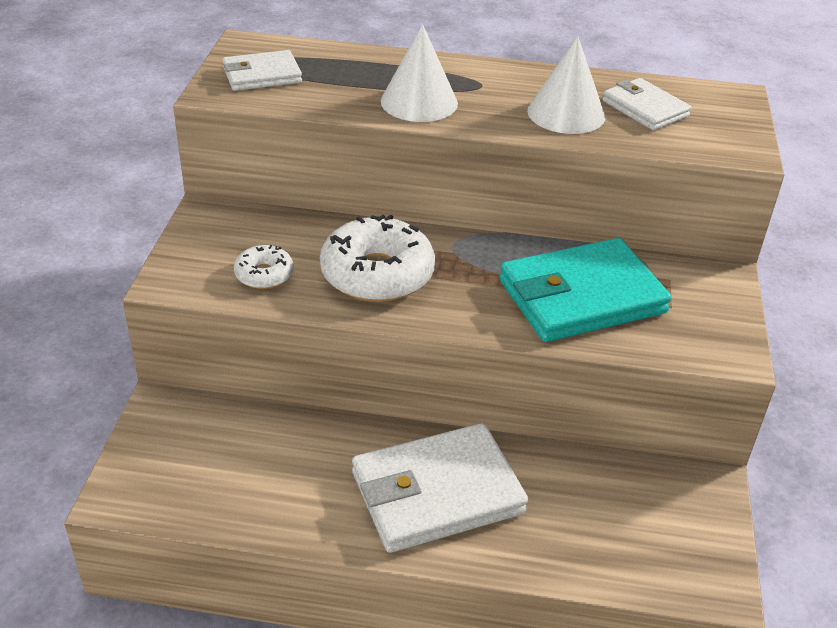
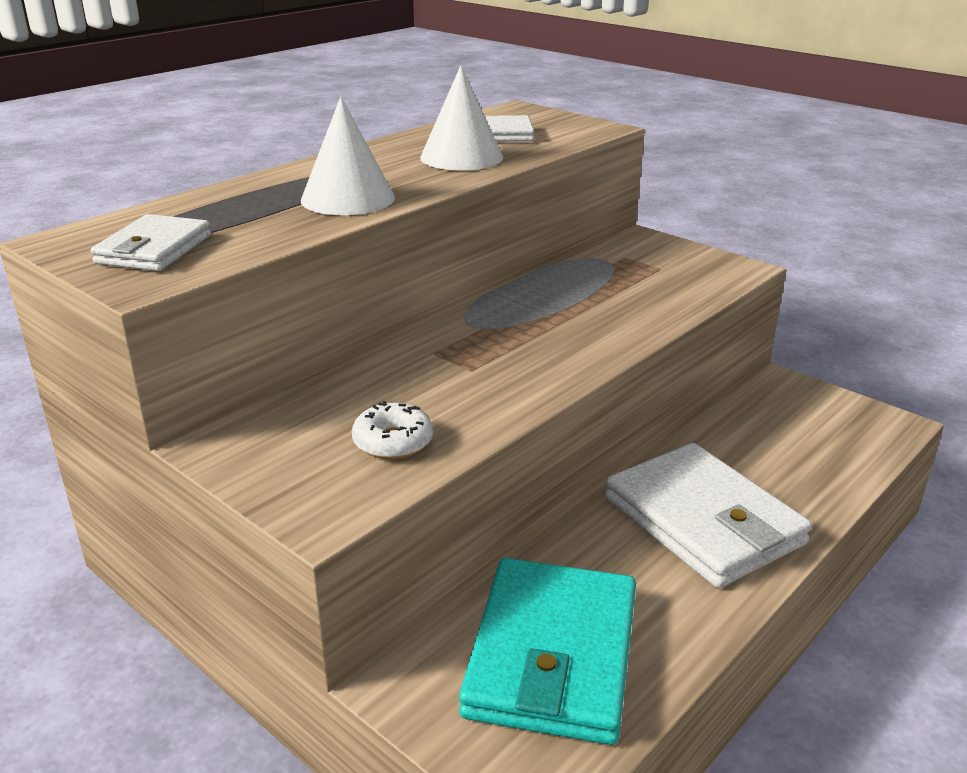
camera: 55 degrees left, 10 degrees down
white donut [320,215,435,302] -> none
white wallet [352,423,528,553] -> white wallet turned 45 degrees counterclockwise [605,443,812,588]
turquoise wallet [499,238,672,342] -> turquoise wallet moved to [459,558,636,745]

